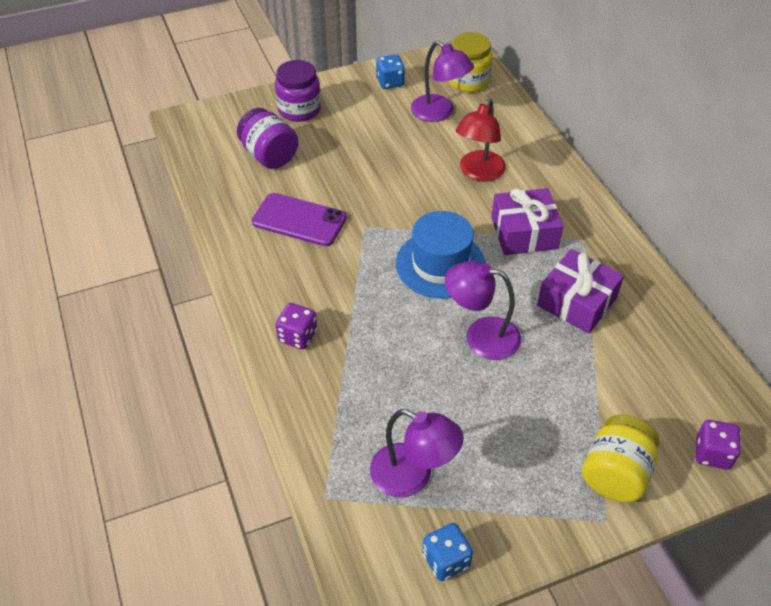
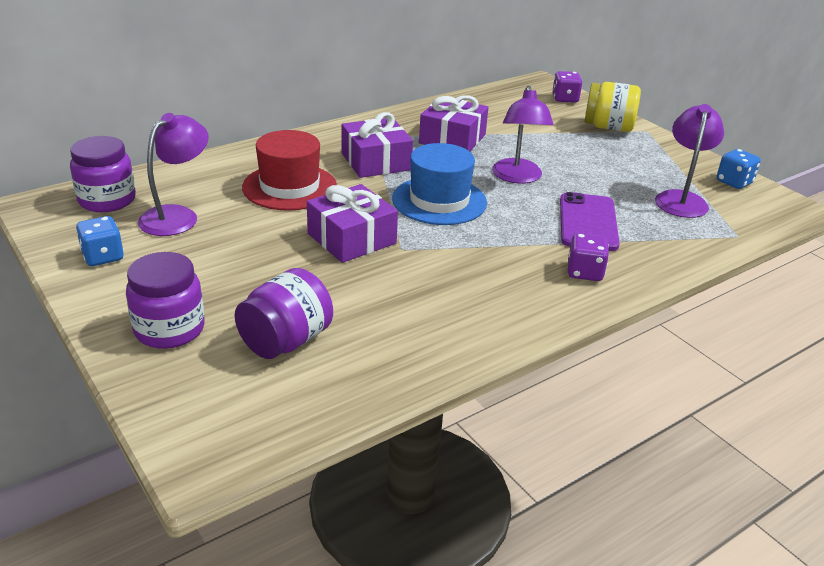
camera: 105 degrees left, 15 degrees down
purple phone [252,193,347,246] -> purple phone moved to [560,192,620,251]
yellow jar [449,32,493,92] -> purple jar [70,136,136,212]
red lamp [456,99,506,181] -> red hat [242,130,337,211]
none -> purple gift [307,184,398,263]

